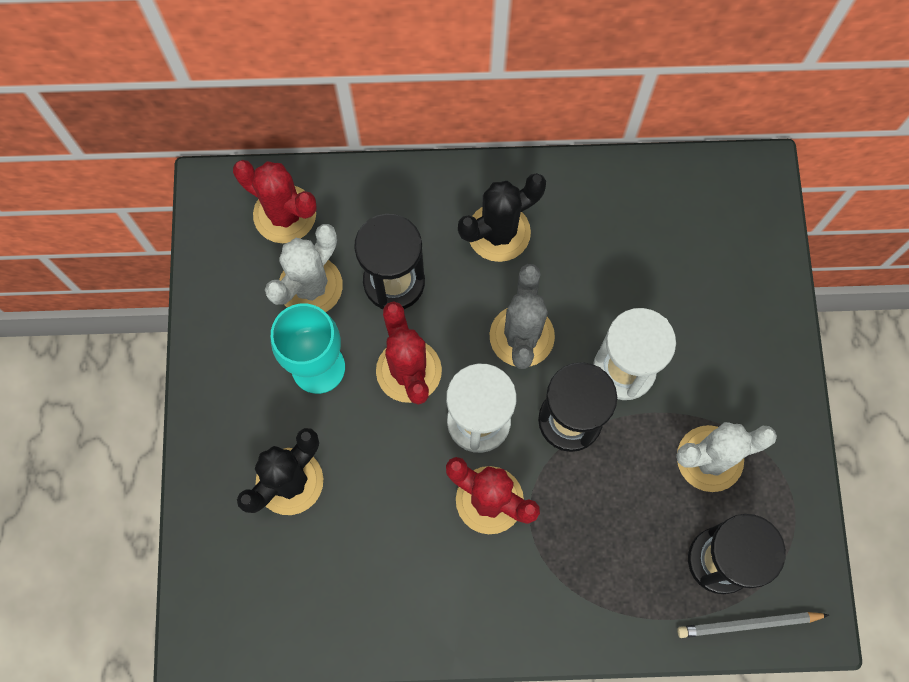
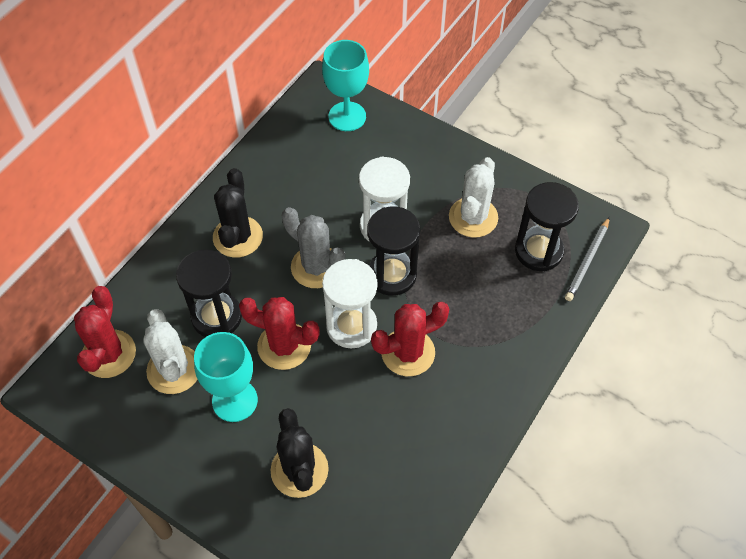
camera: 55 degrees left, 15 degrees down
red cactus [233,160,317,243] -> red cactus turned 60 degrees counterclockwise [74,286,136,378]
none -> turquoise goblet [322,40,369,131]

